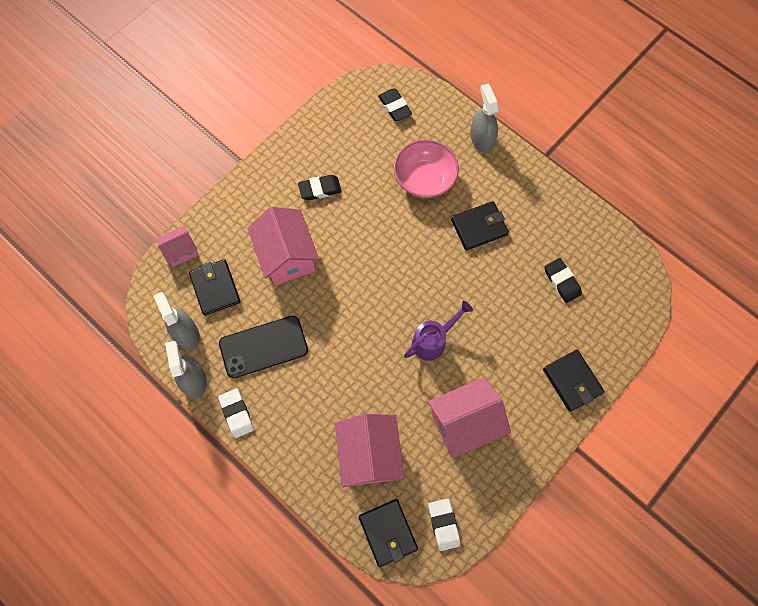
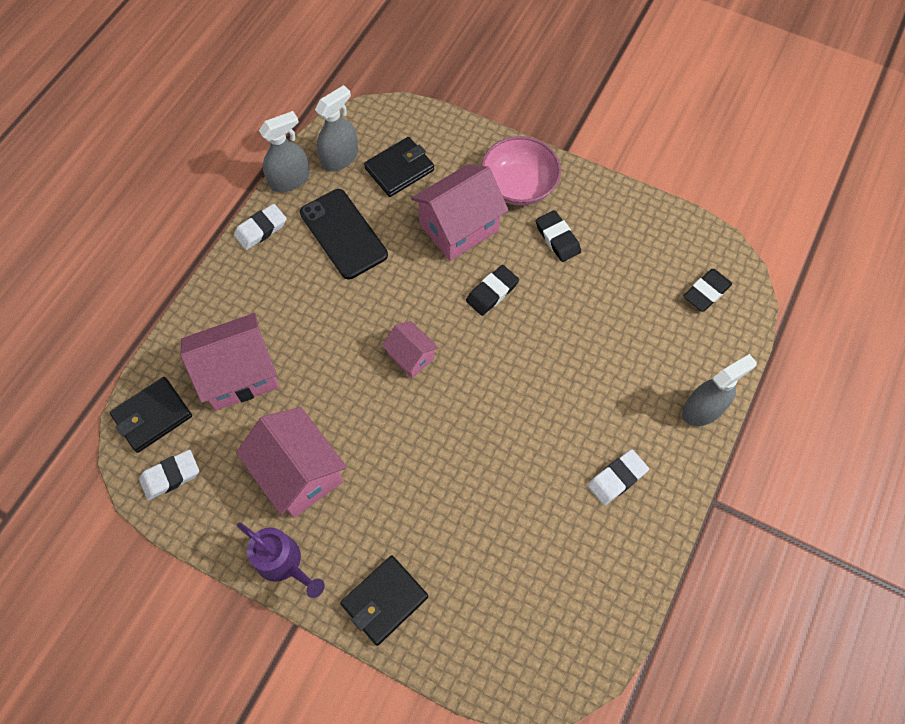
camera: 75 degrees right, 5 degrees down
pink house [156,225,199,267] -> pink house moved to [382,321,439,378]
pink bowl [394,140,459,198] -> pink bowl moved to [481,136,561,205]
purple watering can [404,301,473,361] -> purple watering can moved to [237,522,325,598]
black wallet [451,201,509,250] -> none
black eraser [545,258,582,303] -> black eraser moved to [466,265,519,316]
none -> white eraser [588,449,649,505]

